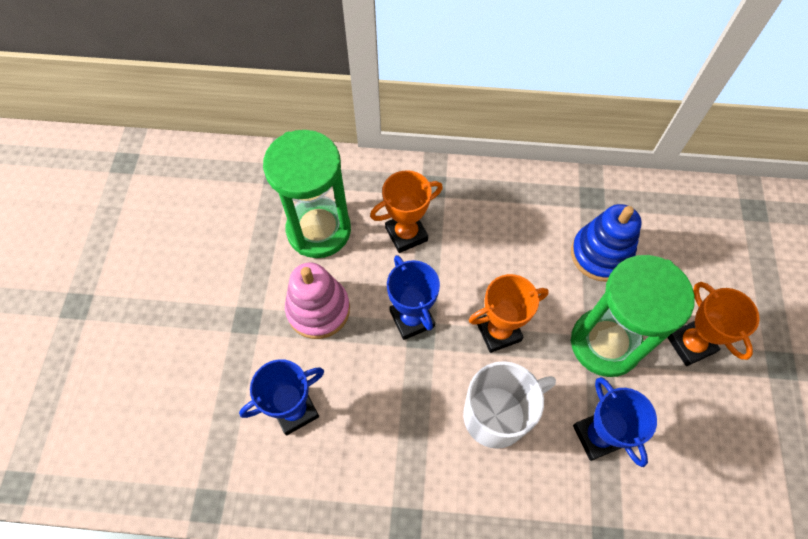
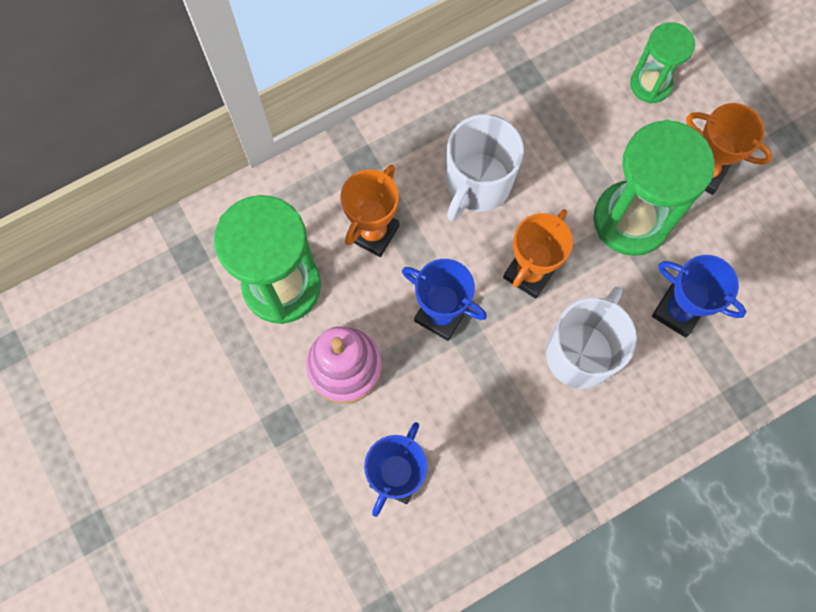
camera: 35 degrees left, 10 degrees up
blue stacking toy [571,204,642,282] -> none
none -> white mug [447,114,524,221]
none -> green hourglass [630,22,695,103]

